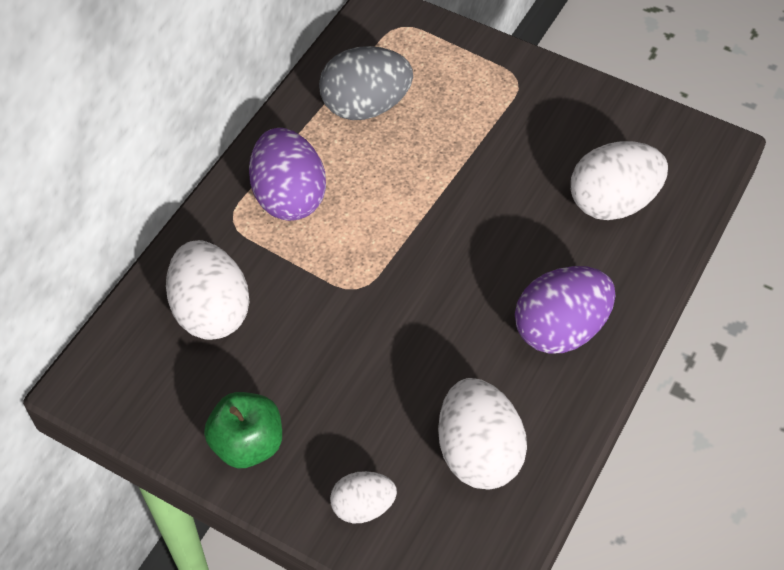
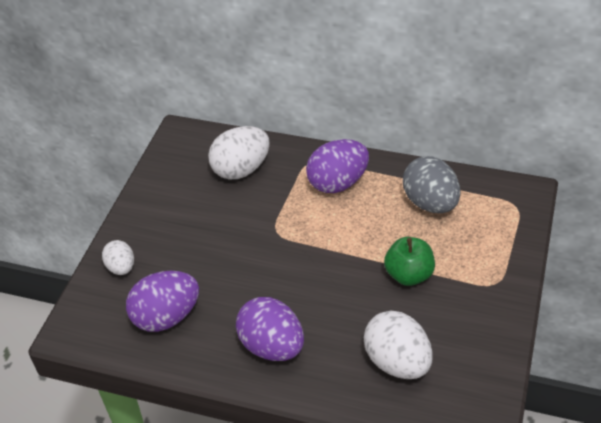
camera: 80 degrees right, 10 degrees down
green apple [204,392,282,468] -> green apple moved to [384,237,435,286]
white egg [438,378,527,489] -> purple egg [126,271,199,332]

